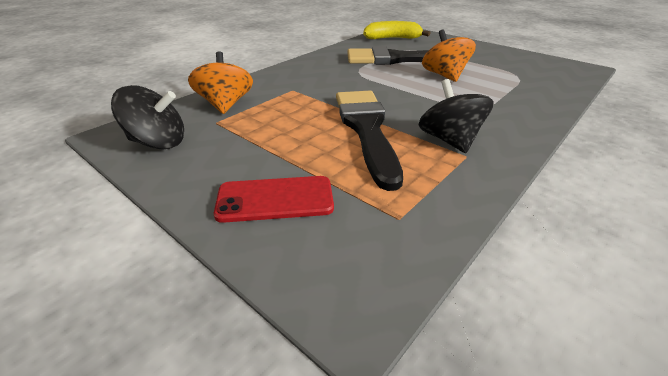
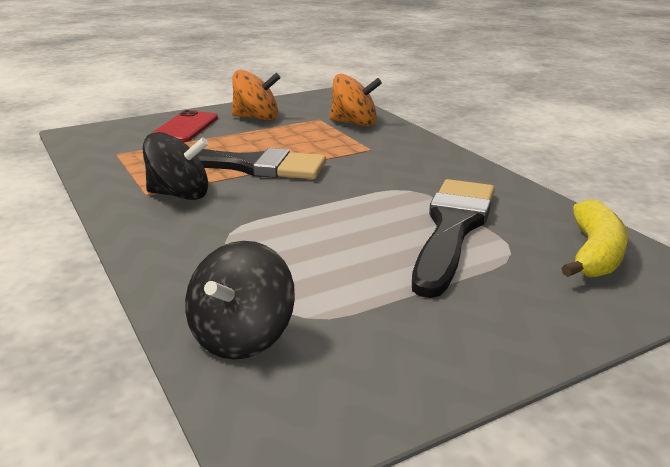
camera: 110 degrees right, 10 degrees down
black spinning top [111,85,184,150] -> black spinning top moved to [185,241,295,360]
orange spinning top [422,30,476,82] -> orange spinning top moved to [232,70,281,120]

